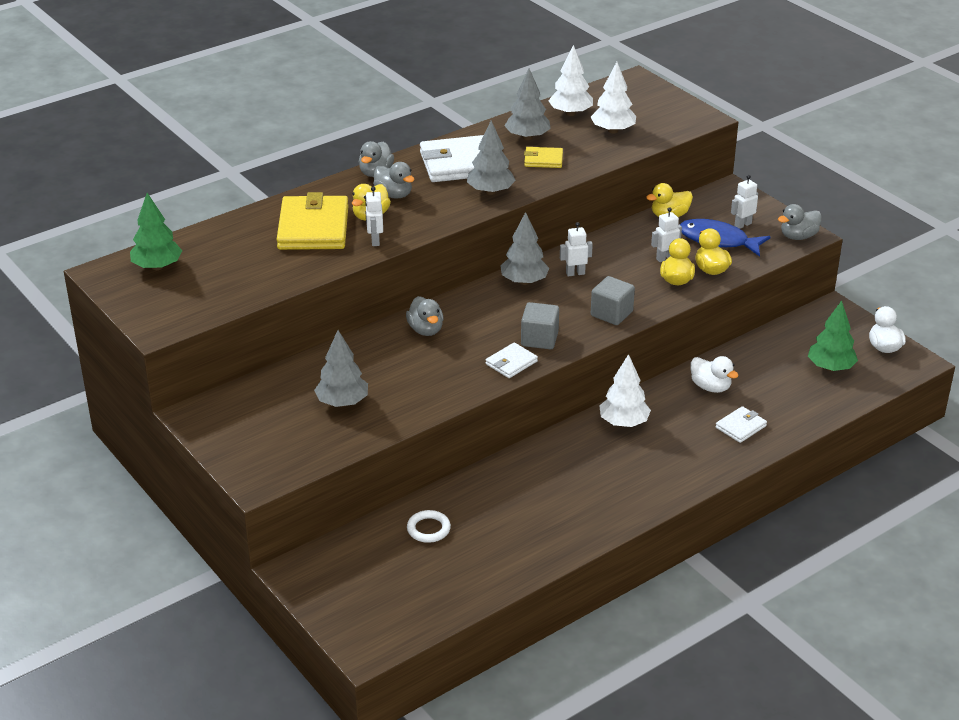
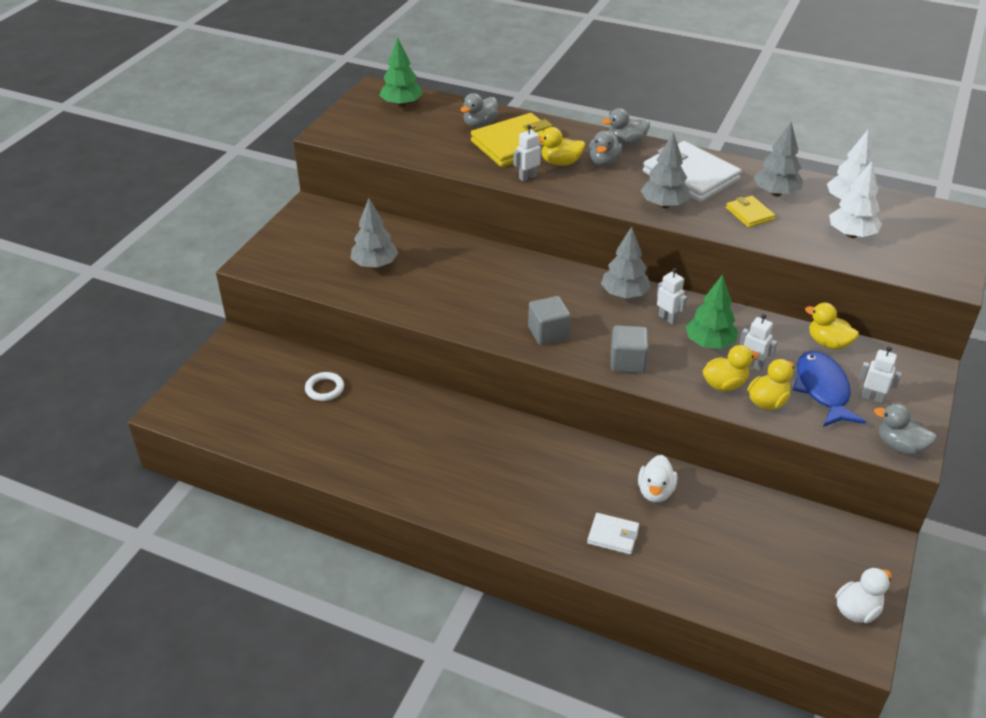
camera: 60 degrees right, 5 degrees up
grey duck [406,296,444,336] -> grey duck moved to [461,93,498,128]
white wallet [486,342,538,378] -> none
white tree [599,354,651,427] -> none
green tree [808,301,858,371] -> green tree moved to [686,274,739,349]

